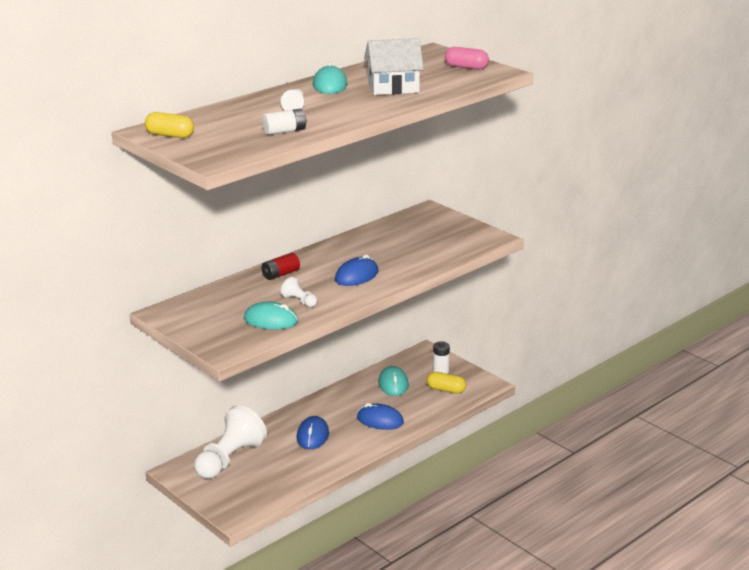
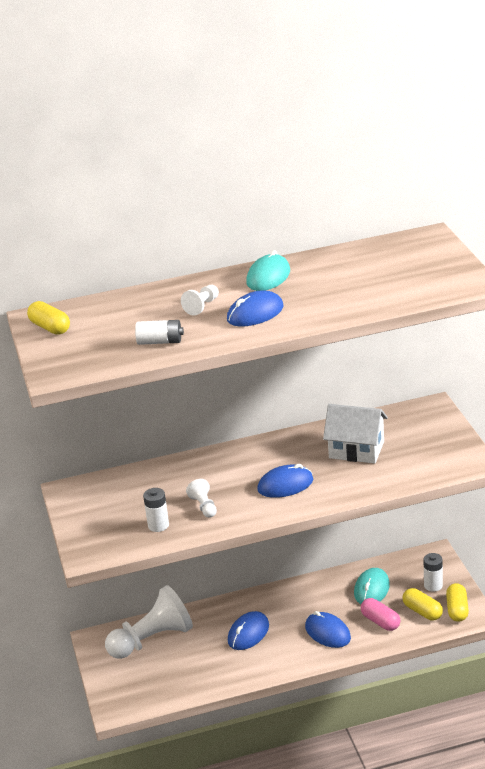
camera: 30 degrees right, 5 degrees up
turquoise mouse [244,302,298,329] -> white battery [143,488,169,532]
red battery [262,253,300,280] -> none
white house [364,38,424,95] -> white house moved to [323,404,388,463]
pink capsule [445,47,489,69] -> pink capsule moved to [361,598,400,631]
none -> blue mouse [227,291,284,327]
none -> yellow capsule [446,583,469,622]

